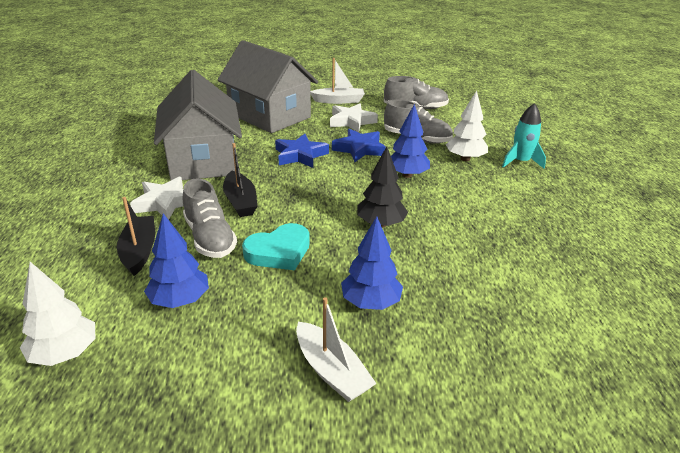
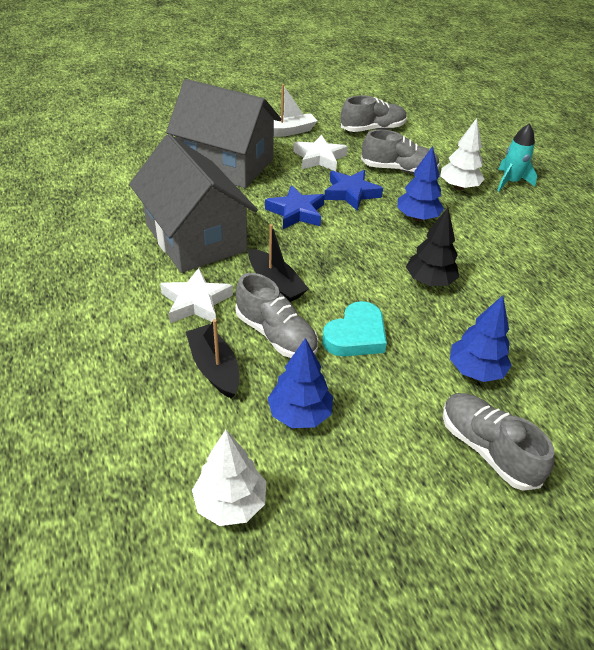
camera: 20 degrees left, 10 degrees up
white boat [296,297,377,402] -> grey shoe [443,393,554,491]

